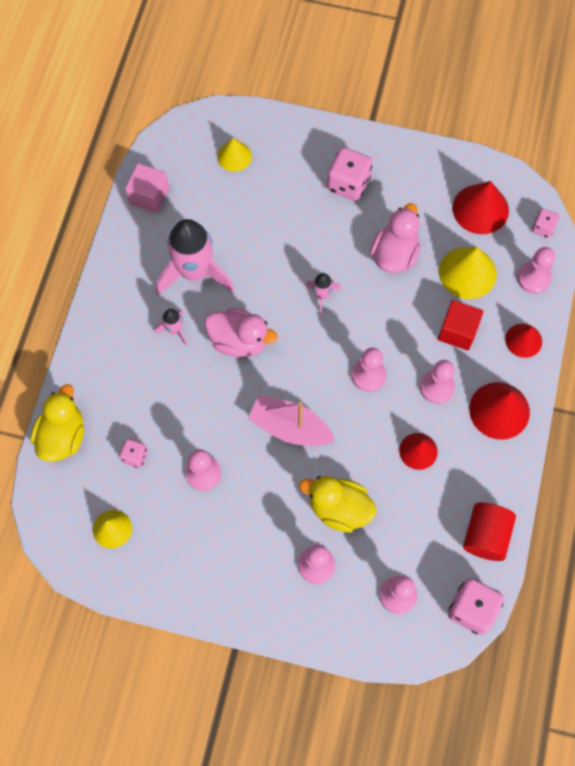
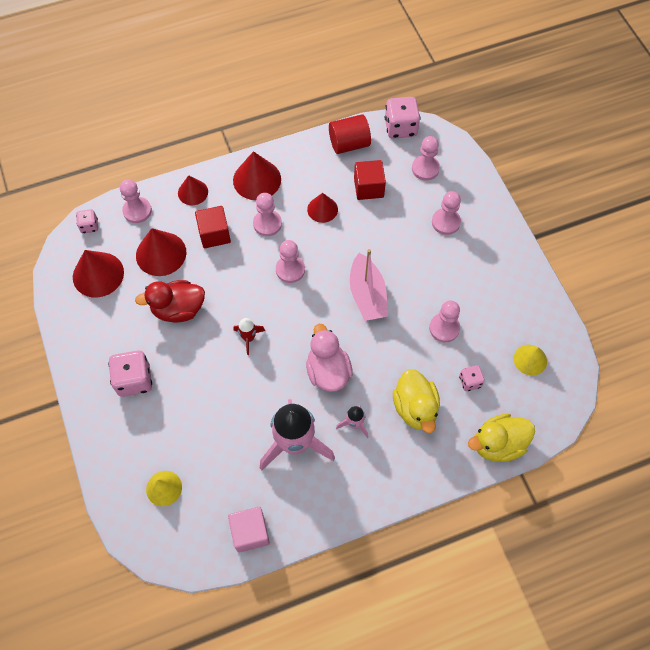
camera: 125 degrees left, 5 degrees down
yellow duck [299,476,376,533] -> yellow duck moved to [393,369,440,433]
pink rocket [305,273,340,314] -> red rocket [233,318,265,355]
pink duck [370,203,420,273] -> red duck [135,280,205,322]
yellow cone [439,247,497,299] -> red cone [136,228,186,276]
none -> red cube [354,160,386,200]

